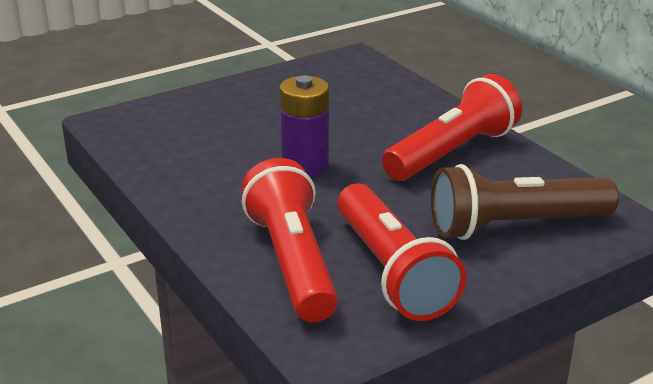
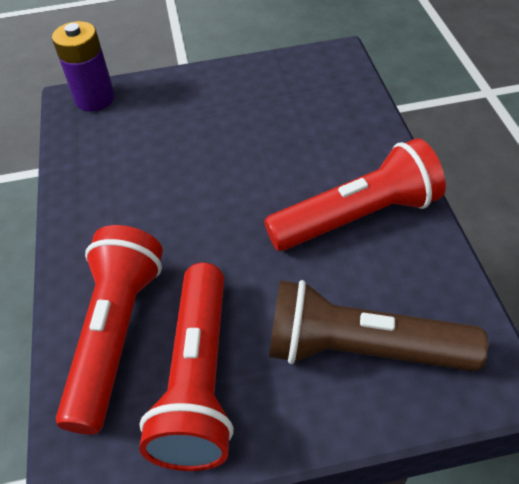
camera: 25 degrees right, 20 degrees up
purple battery [279,76,329,177] -> purple battery moved to [52,21,115,112]

